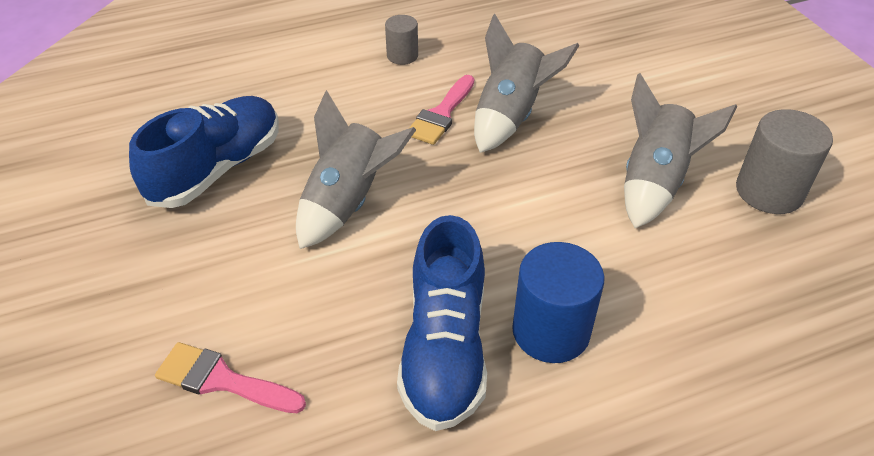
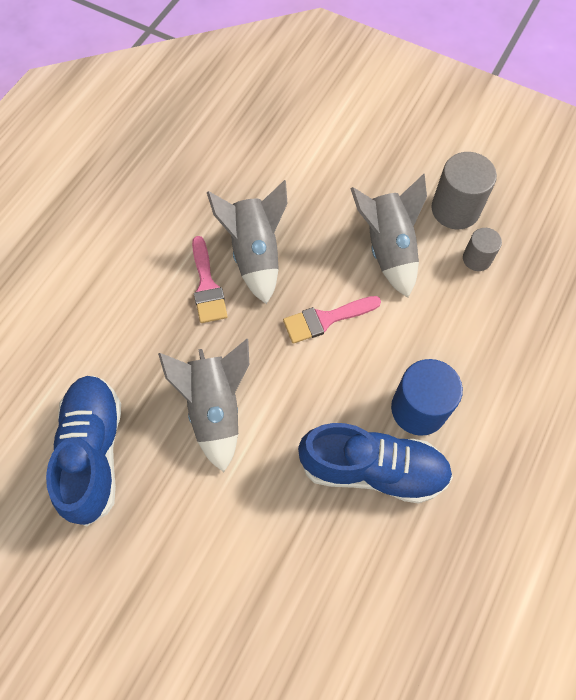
camera: 40 degrees left, 20 degrees up
pink brush [155,342,306,413] -> pink brush moved to [283,296,381,344]
grey cylinder [385,15,418,65] -> grey cylinder moved to [463,228,502,271]
blue shoe [397,215,487,431] -> blue shoe turned 45 degrees counterclockwise [298,423,453,504]

